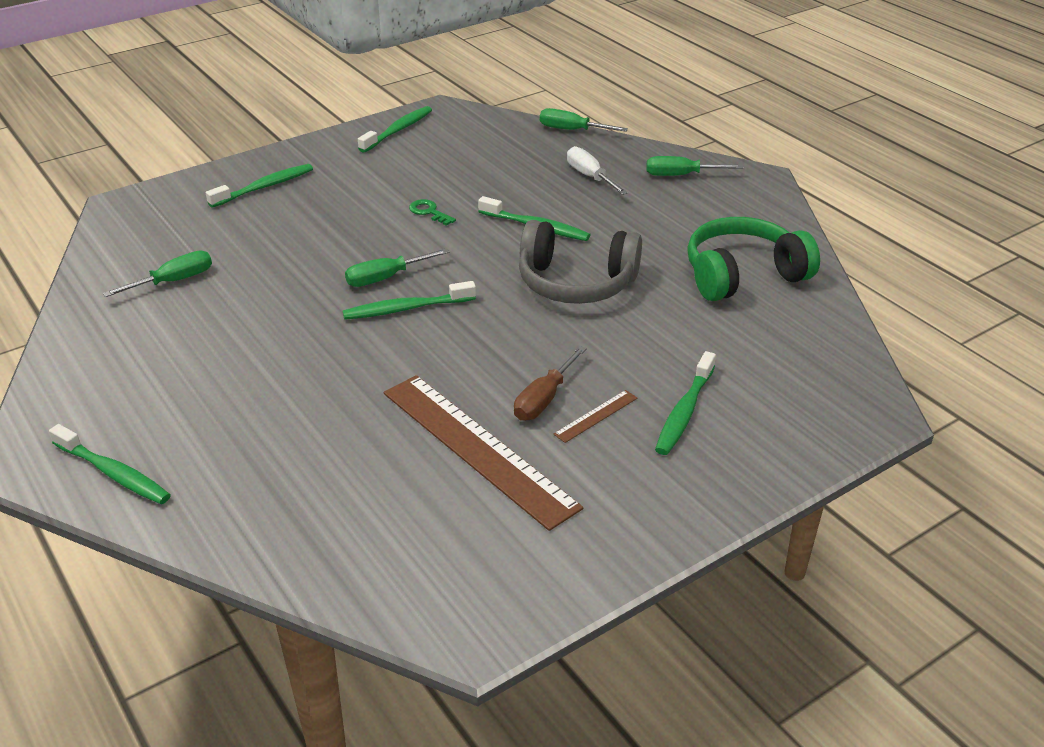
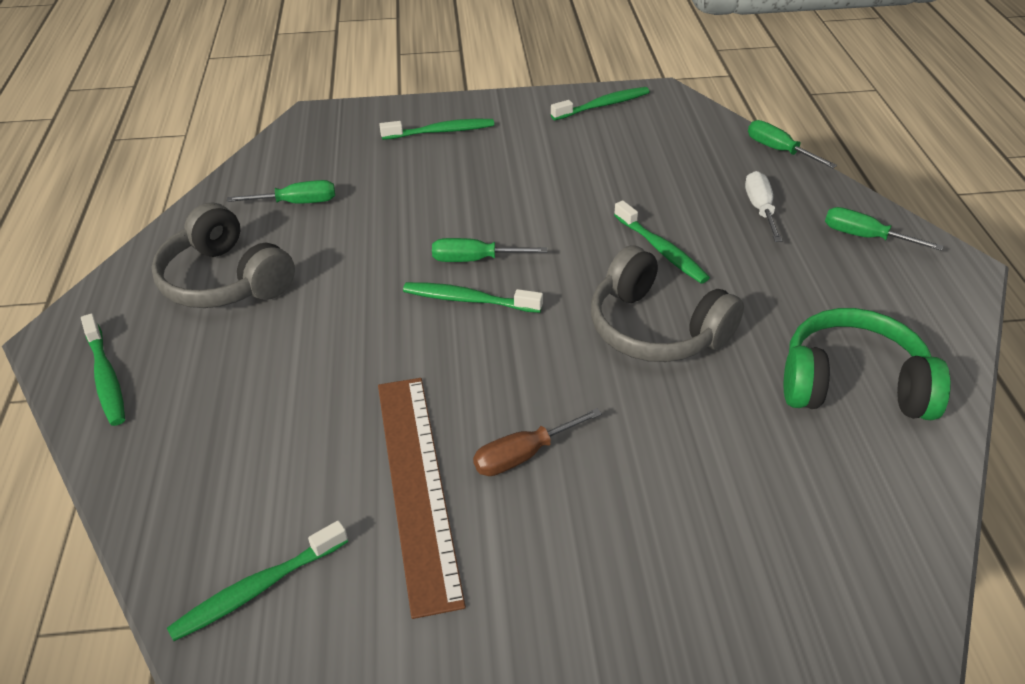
camera: 30 degrees right, 5 degrees up
green key [409,199,456,226] -> none
brown ruler [553,390,637,443] -> none
green toothbrush [655,351,716,455] -> green toothbrush moved to [167,520,348,641]
none -> grey headphones [151,203,295,308]

